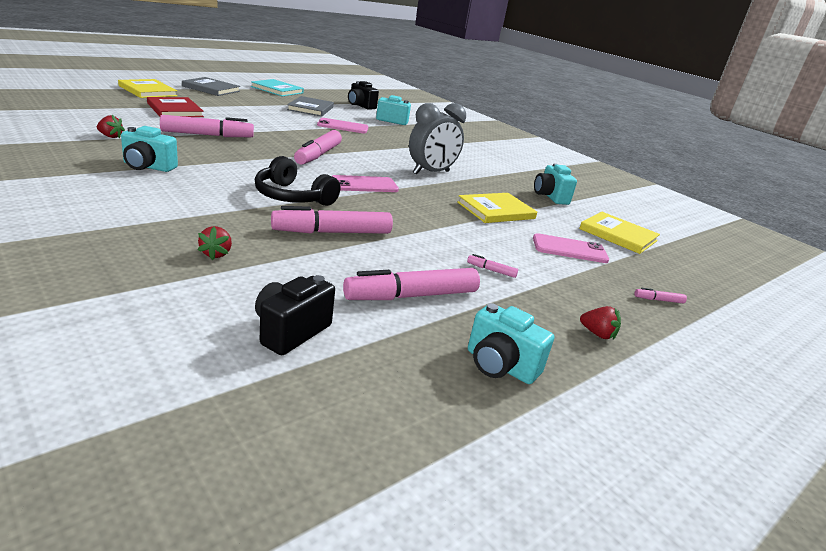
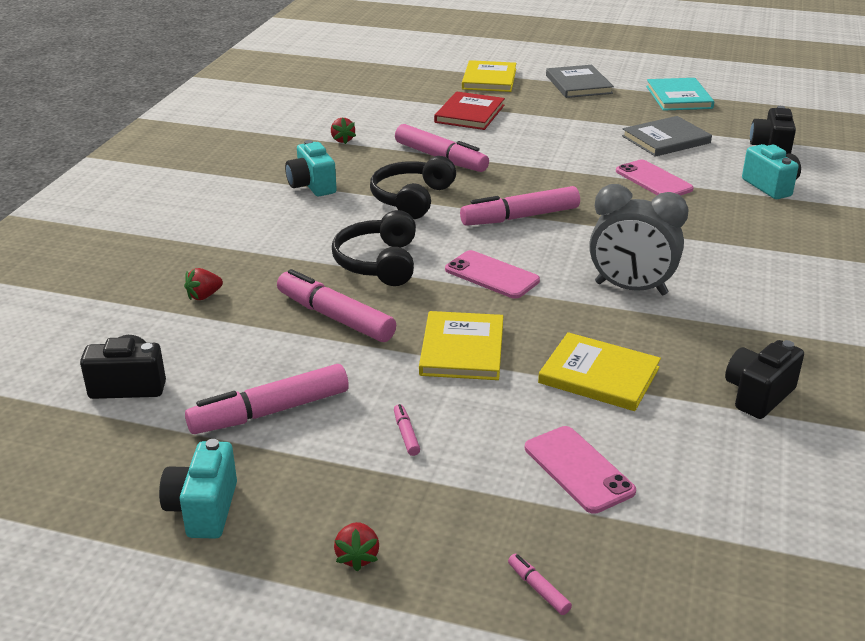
camera: 60 degrees right, 5 degrees up
pink marker [343,268,480,300] -> pink marker turned 60 degrees counterclockwise [185,364,349,434]
turquoise camera [534,163,577,205] -> black camera [725,340,804,419]
yellow book [579,212,660,254] -> yellow book moved to [419,311,503,380]
none -> black headphones [370,156,456,219]

